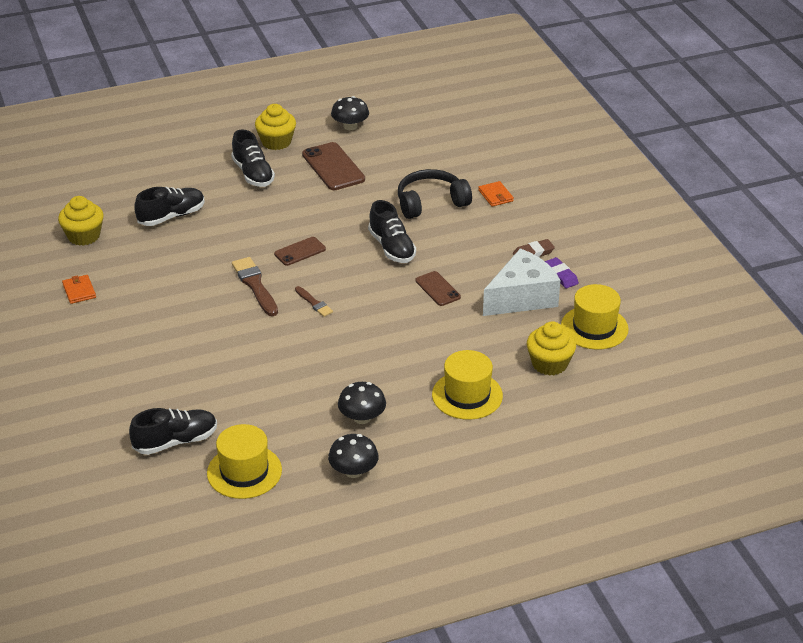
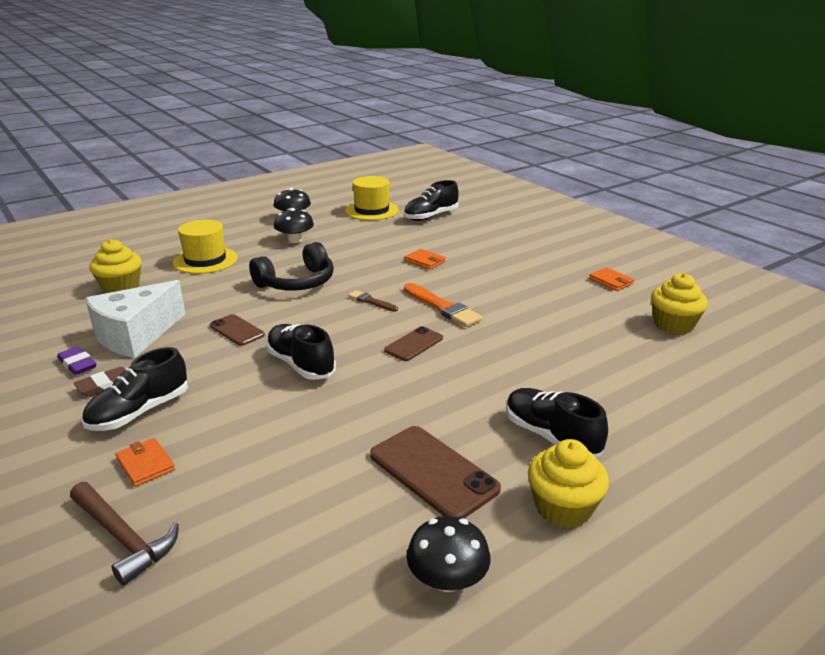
camera: 165 degrees right, 10 degrees down
black shoe [134,187,205,226] -> black shoe moved to [82,347,188,431]
brown brush [232,257,278,316] -> orange brush [404,283,482,327]
black headphones [398,169,472,219] -> black headphones moved to [249,242,334,291]
yellow hat [561,284,629,350] -> none
none -> brown hammer [70,482,179,586]
none -> orange wallet [405,249,446,270]

